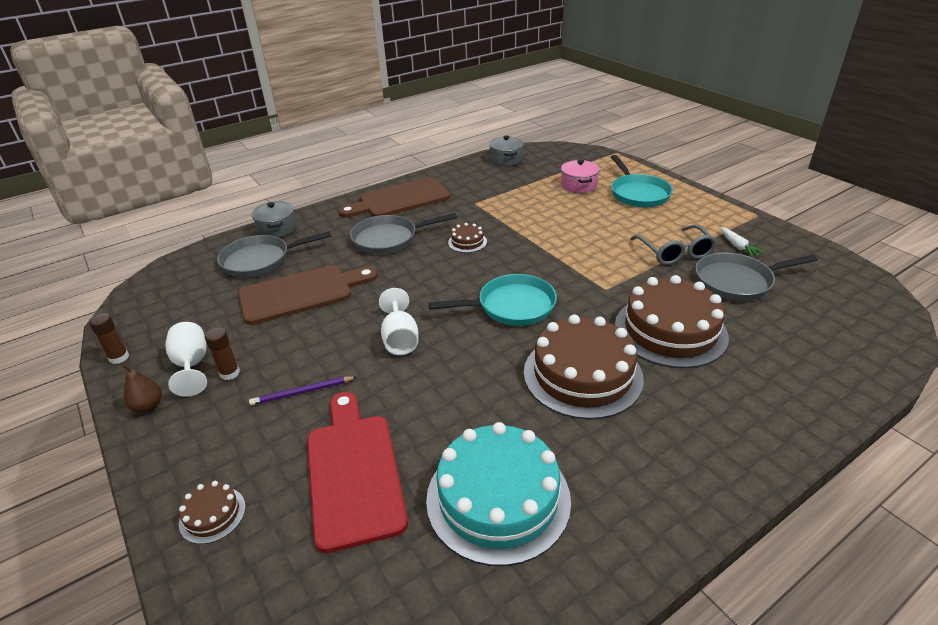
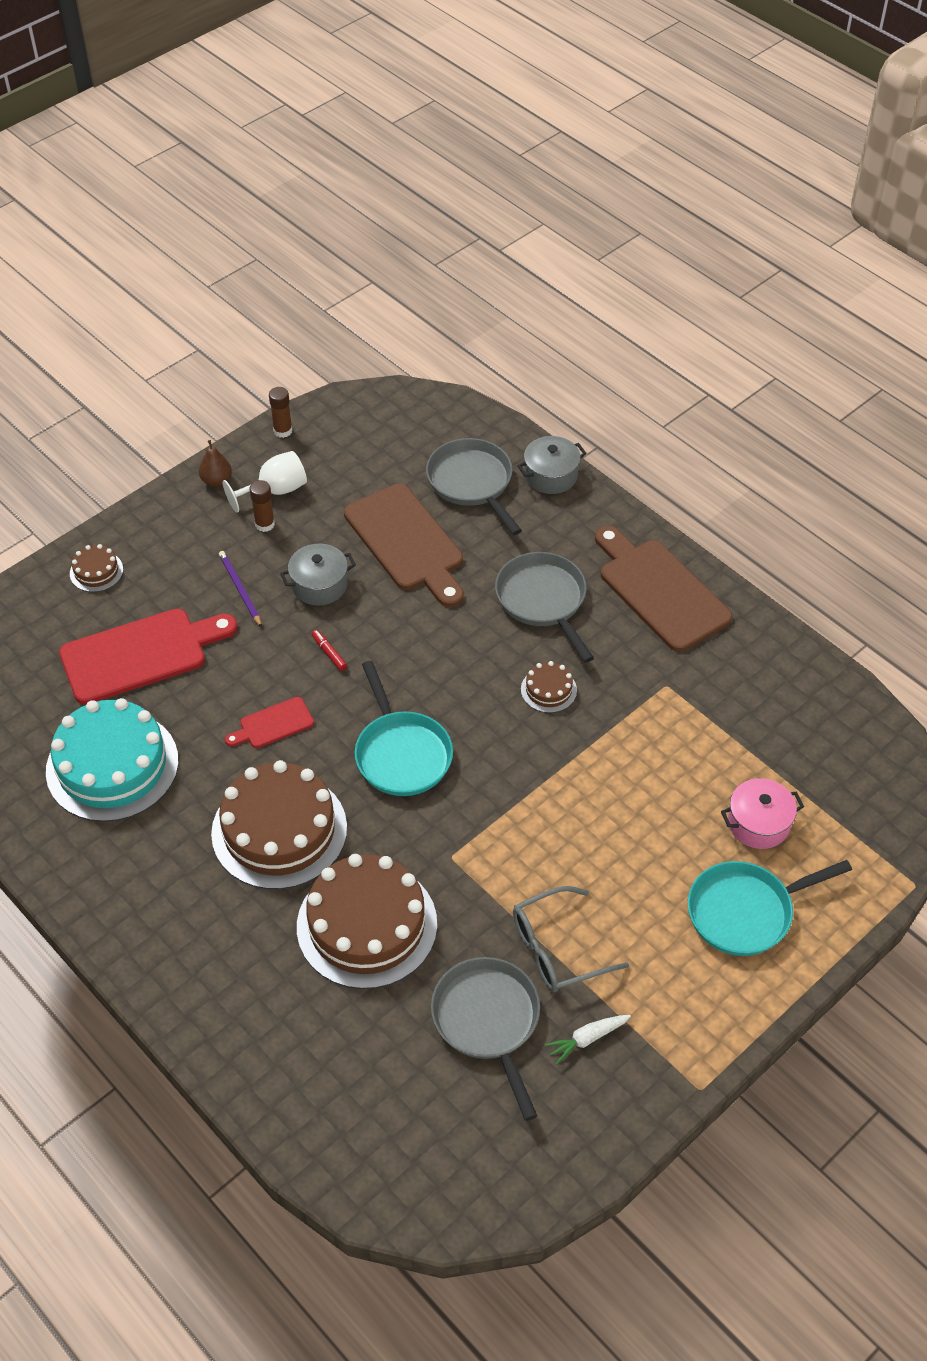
camera: 80 degrees right, 15 degrees up
white goblet [379,288,419,355] -> red marker [312,630,347,671]
grey pot [489,136,524,166] -> grey pot moved to [280,544,356,606]
none -> red cutting board [225,697,314,748]

